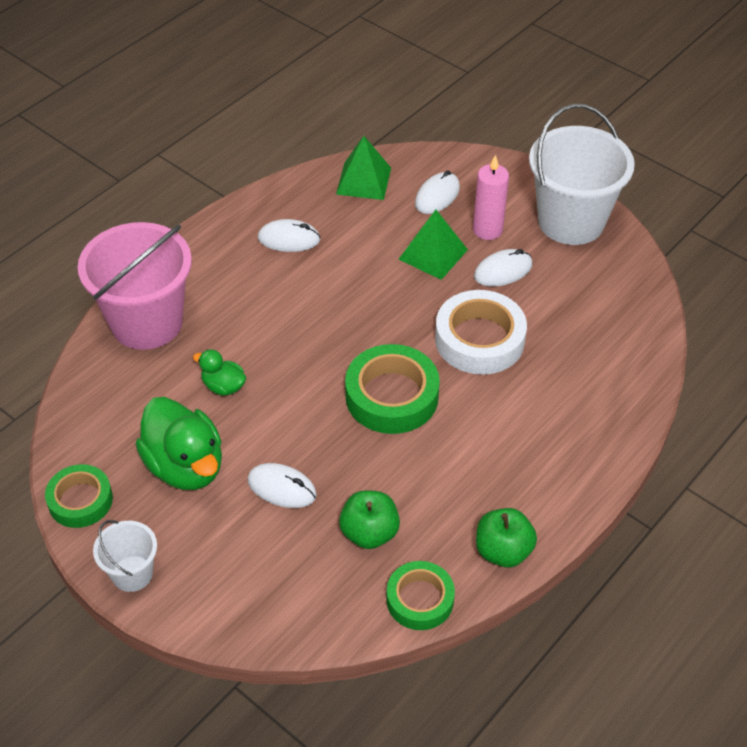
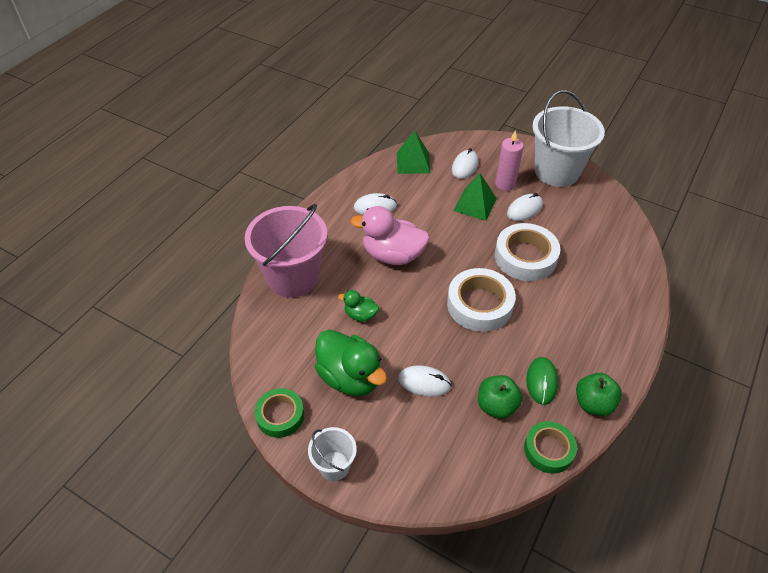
camera: 10 degrees left, 0 degrees up
green tape [345,344,440,434] -> white tape [447,268,516,332]
none -> pink duck [350,206,430,265]
none -> green mouse [526,357,558,405]

